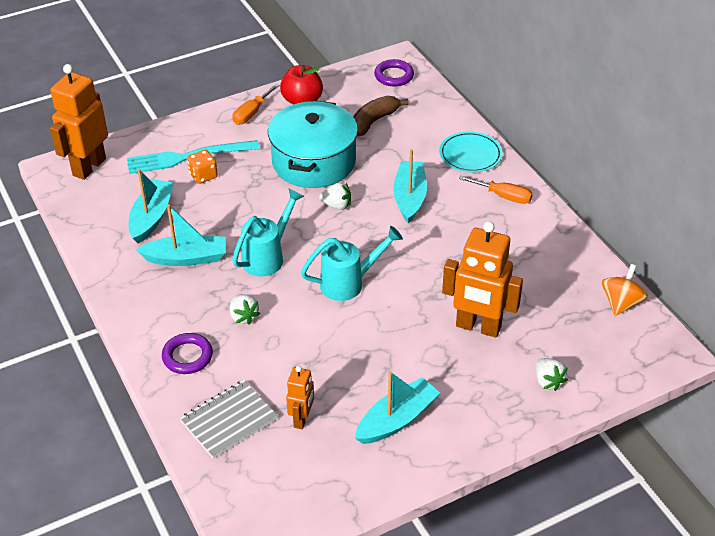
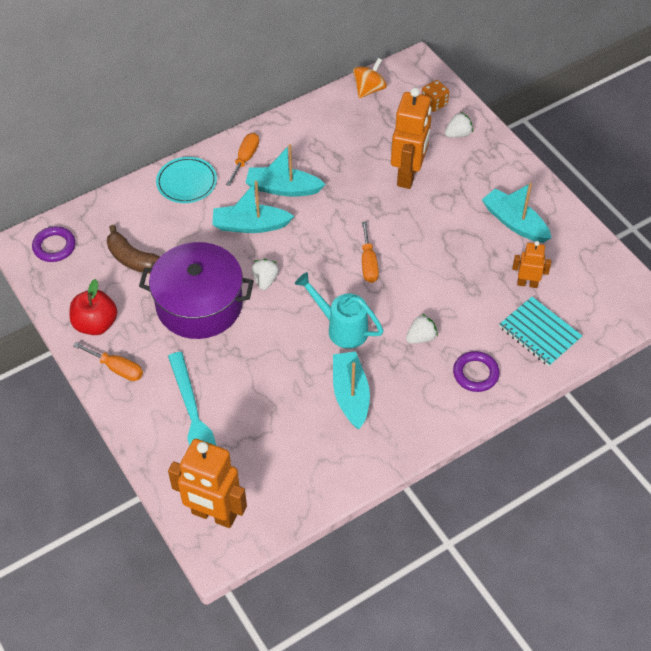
camera: 95 degrees left, 10 degrees up
turquoise boat [129,169,174,243] -> turquoise boat moved to [245,144,326,196]
grey notebook [180,380,278,458] -> turquoise notebook [499,297,582,366]
orange dice [187,150,218,184] -> orange dice moved to [421,80,449,112]
turquoise pot [268,101,358,188] -> purple pot [139,242,254,339]
turquoise watering can [301,226,403,301] -> orange screwdriver [362,221,379,283]
orange spinning top [602,264,648,316] -> orange spinning top turned 105 degrees clockwise [353,58,387,98]

